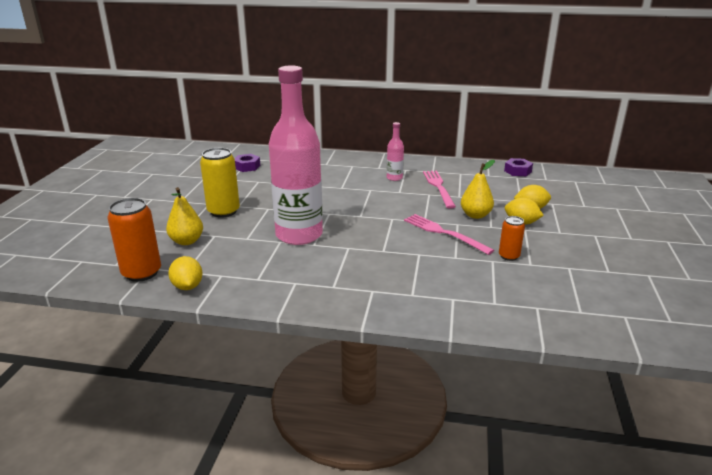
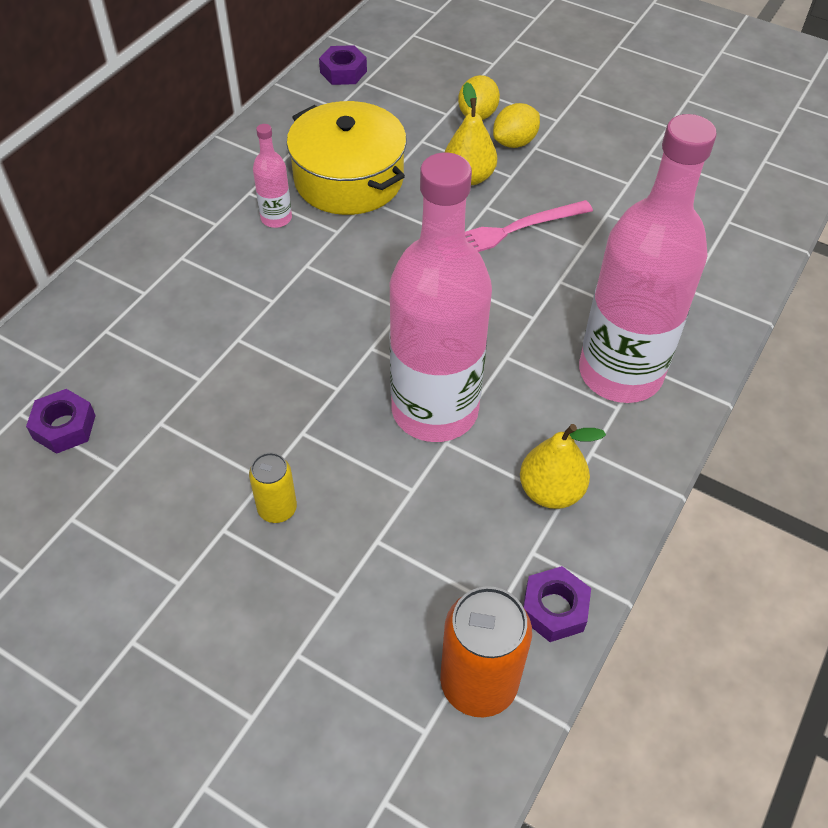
camera: 70 degrees left, 25 degrees up
yellow pear [166,187,203,245] -> yellow pear moved to [520,424,606,509]
yellow lemon [168,256,203,290] -> purple nut [523,566,591,642]
yellow can [200,148,240,218] -> yellow can [249,453,297,523], size x0.57
pink fork [423,171,456,209] -> yellow pot [287,101,407,215]
orange can [499,216,525,261] -> none
none -> pink bottle [579,114,717,403]

